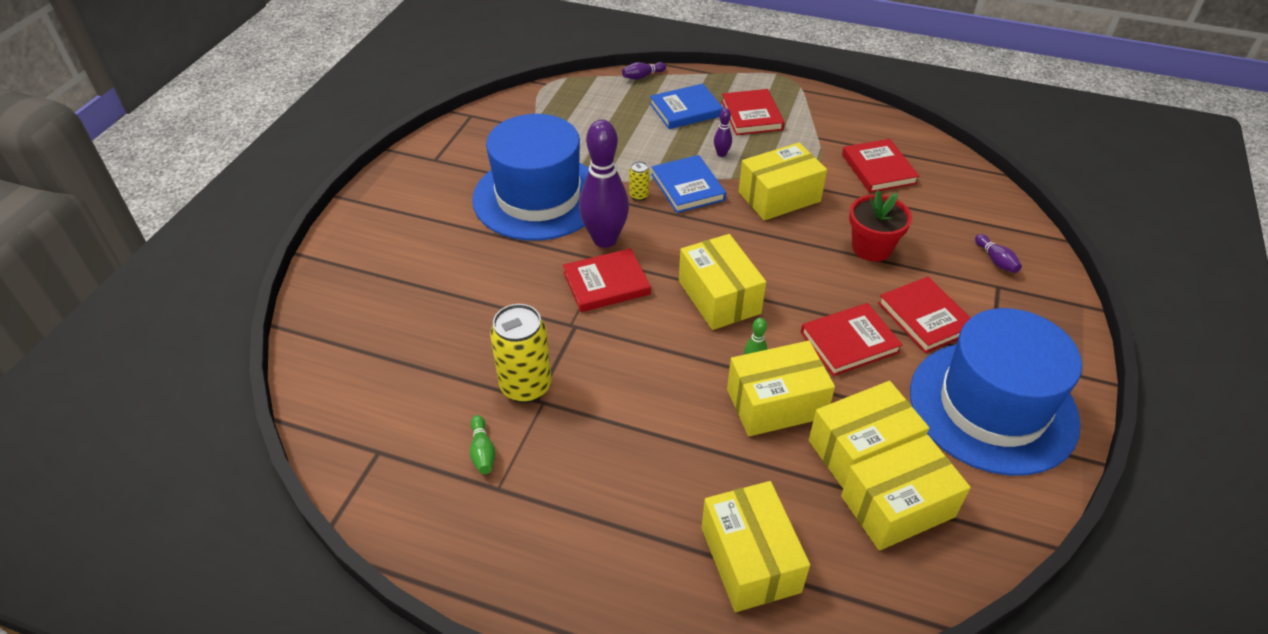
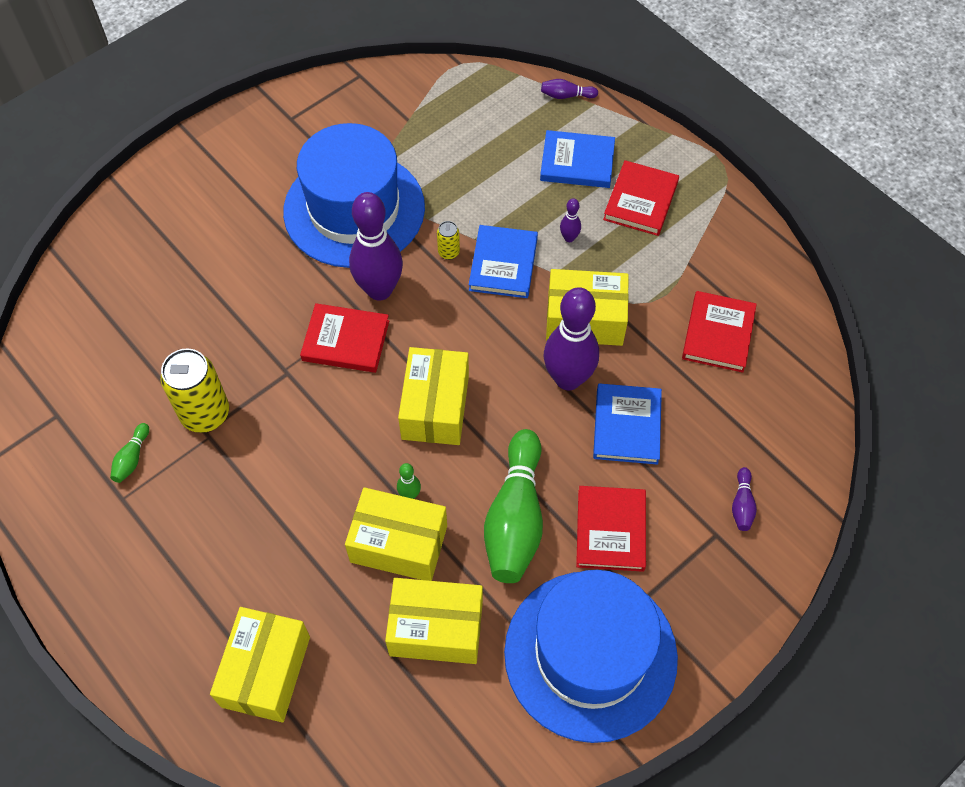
camera: 30 degrees right, 15 degrees up
red book [801,303,903,376] -> green bowling pin [484,429,543,583]
yellow box [841,435,971,551] -> none
red flower pot [849,190,912,262] -> blue book [593,383,662,465]
none -> purple bowling pin [544,287,599,390]

